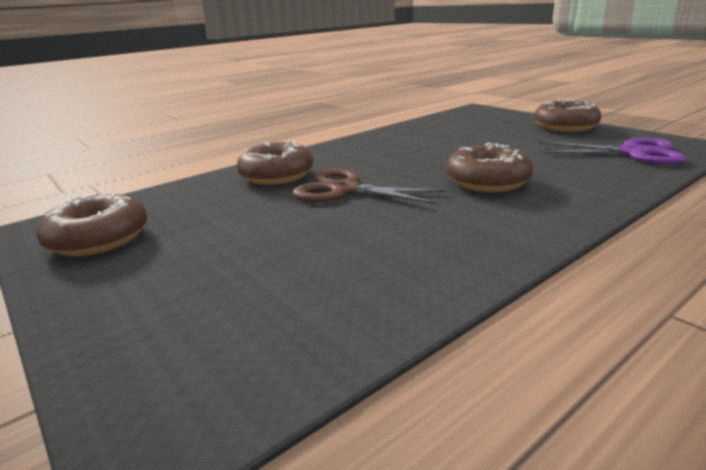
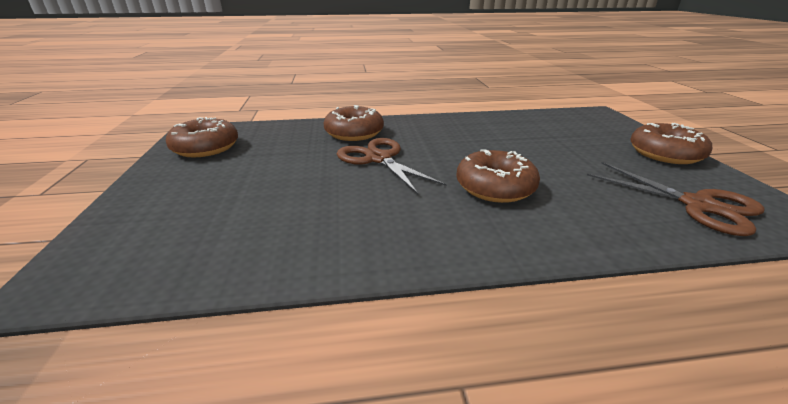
camera: 30 degrees right, 5 degrees up
purple scissors [538,138,687,165] -> brown scissors [587,162,765,236]

